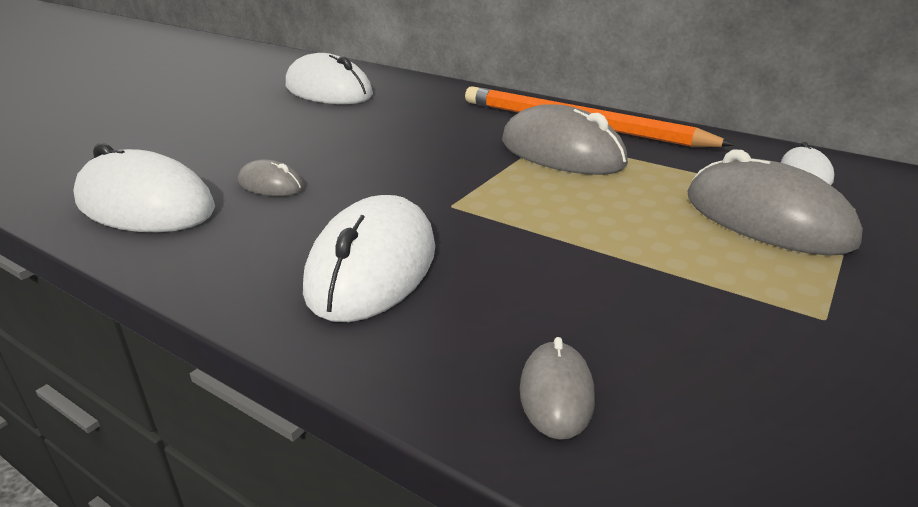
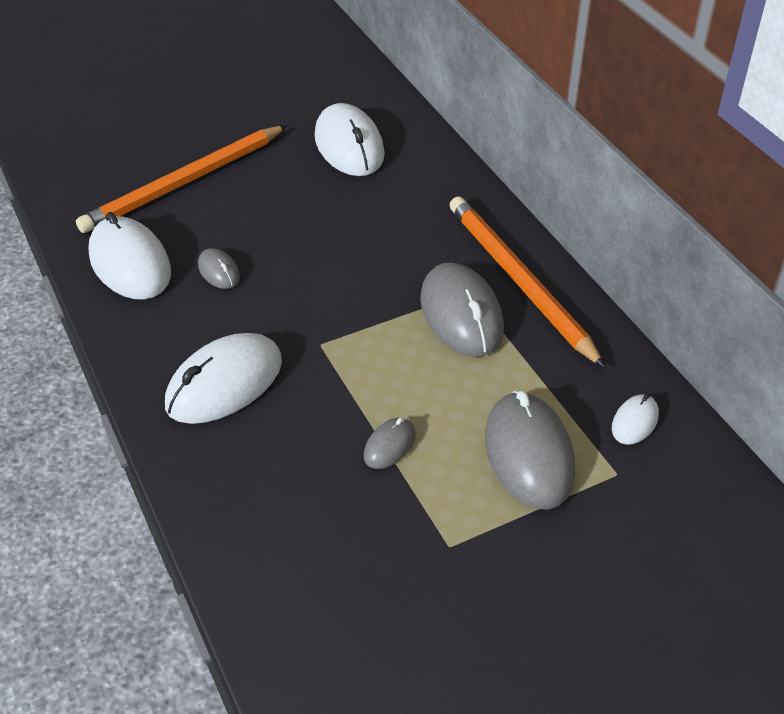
camera: 30 degrees right, 15 degrees up
grey mouse [520,337,595,440] -> grey mouse moved to [364,417,416,469]
none -> orange pencil [76,125,287,233]

